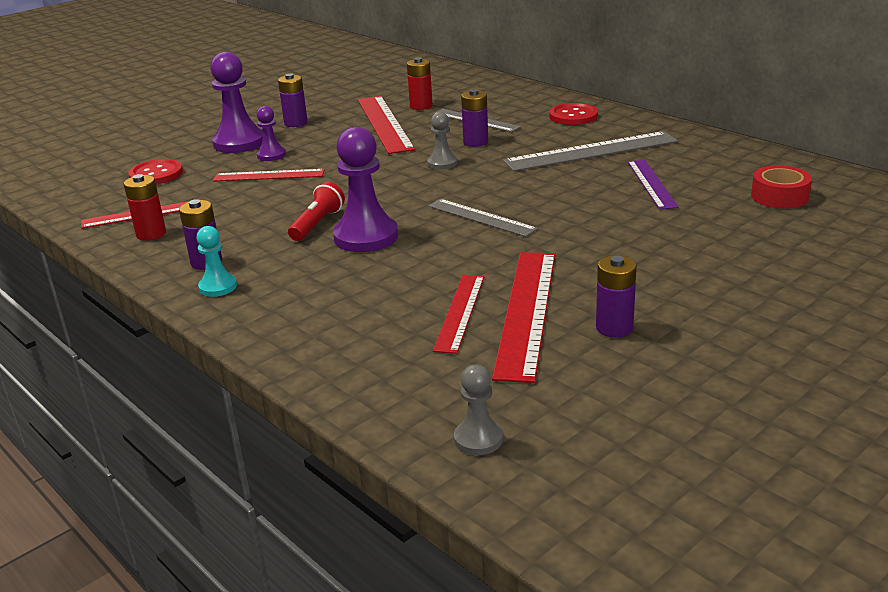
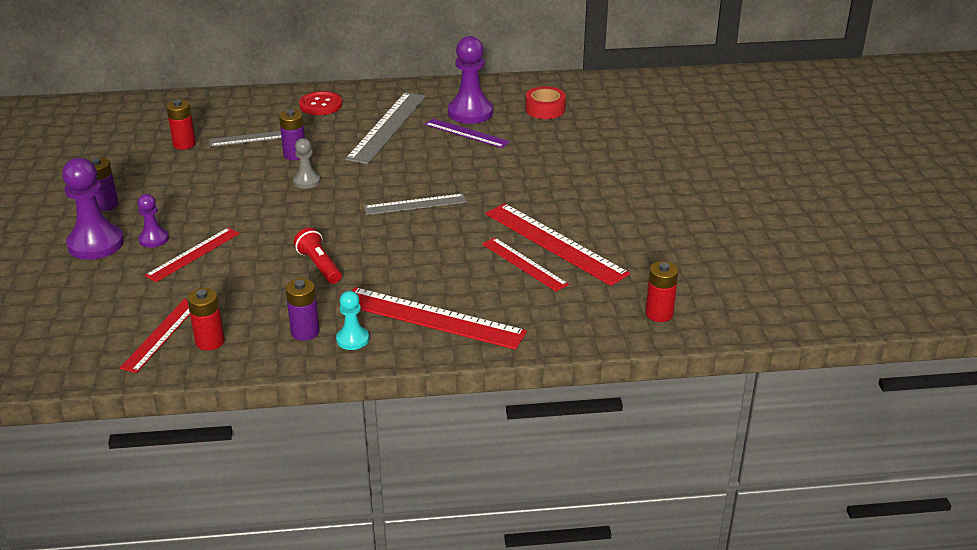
camera: 55 degrees left, 5 degrees up
red button [129,159,183,184] -> none
purple pawn [333,127,398,252] -> purple pawn moved to [448,36,493,124]
red ruler [358,96,415,154] -> red ruler moved to [352,287,527,350]
grey pawn [454,364,503,455] -> red battery [645,261,678,322]
purple battery [596,255,637,337] -> none

